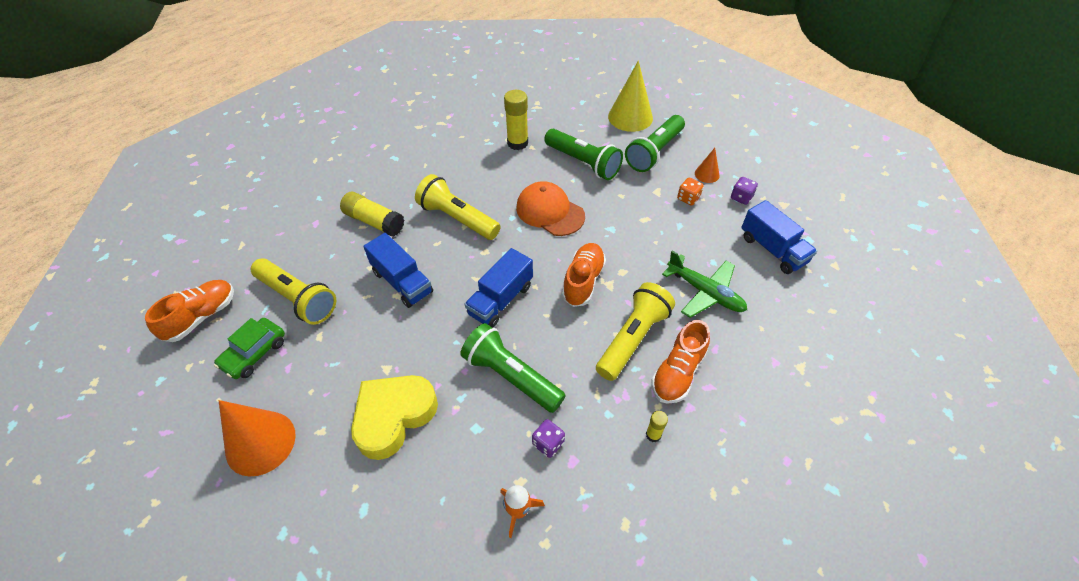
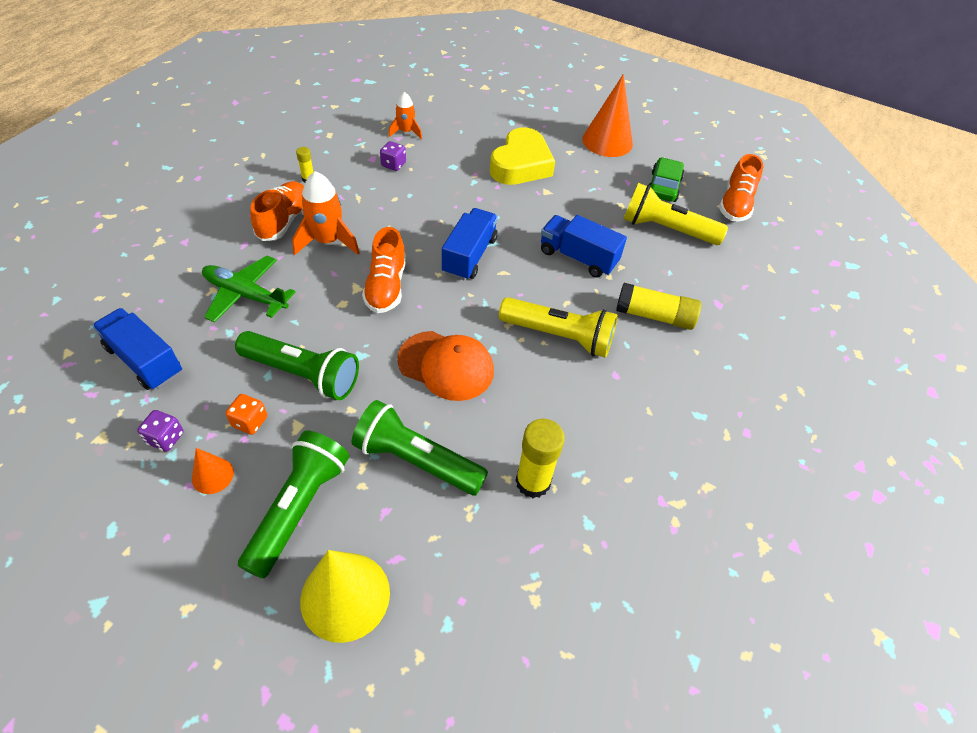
camera: 160 degrees right, 0 degrees up
green flashlight [460,323,566,413] -> green flashlight moved to [235,331,359,400]
yellow flashlight [596,282,675,381] -> orange rocket [292,171,360,255]

